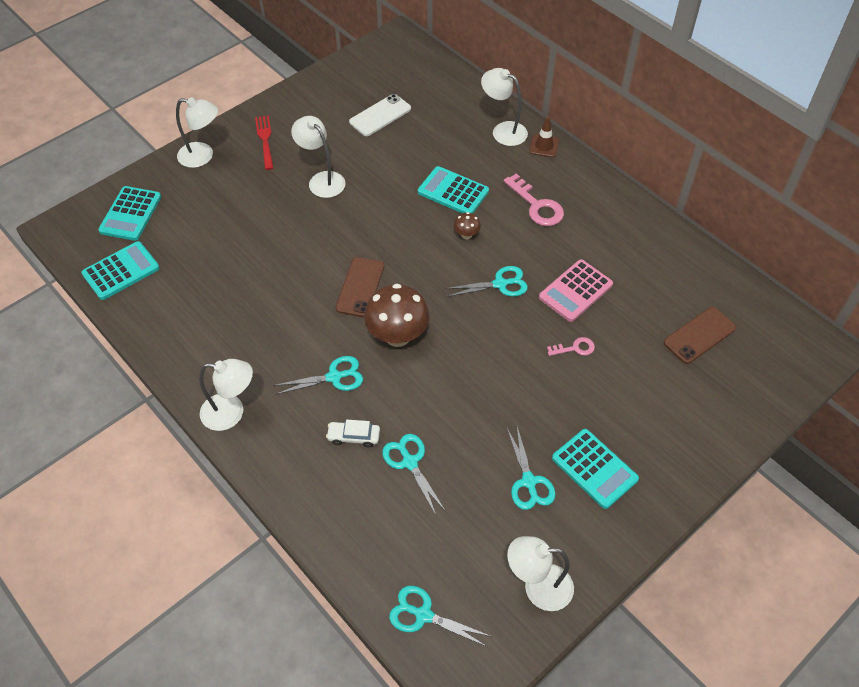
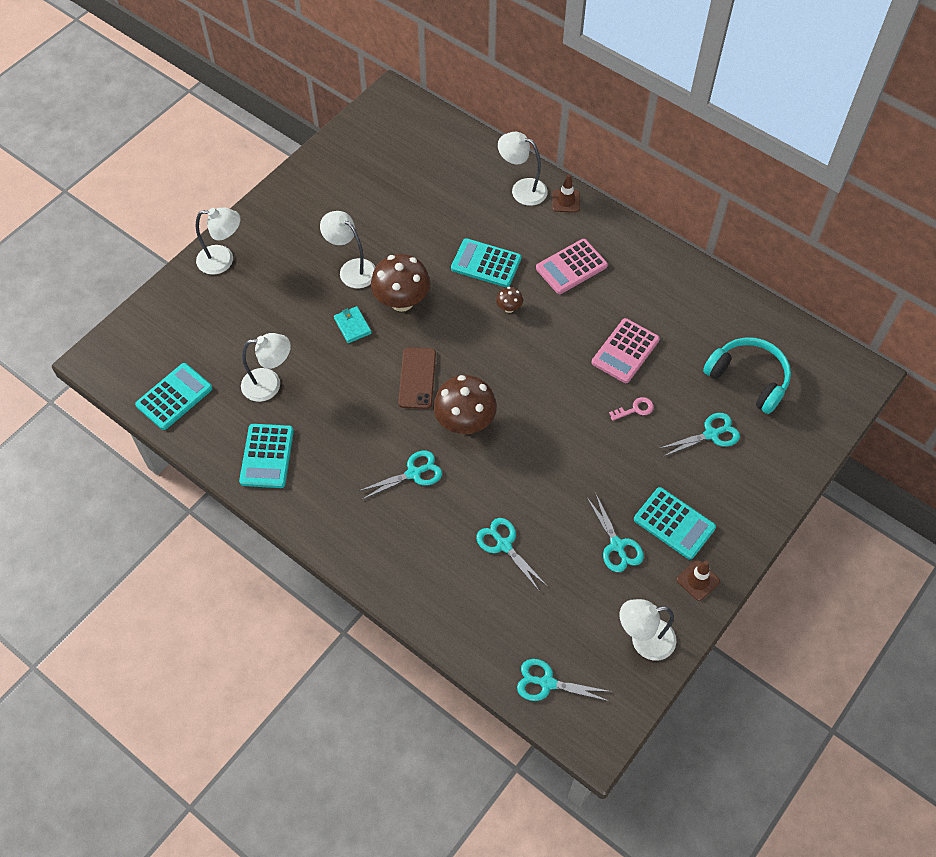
camera: 10 degrees left, 5 degrees up
turquoise calculator [98,186,161,241] -> turquoise calculator moved to [239,424,294,488]
white lamp [199,359,253,431] -> white lamp moved to [241,333,291,402]
red fork [255,115,274,170] -> none
white car [326,420,380,447] -> none
white phone [349,94,411,136] -> none
turquoise scissors [445,266,528,297] -> turquoise scissors moved to [658,413,740,457]
pink key [503,174,564,226] -> pink calculator [536,239,608,294]
brown phone [664,307,736,364] -> turquoise headphones [703,337,791,414]
none -> turquoise wallet [334,306,372,343]
none -> brown mushroom [371,254,431,312]
none -> brown traffic cone [677,560,720,601]

